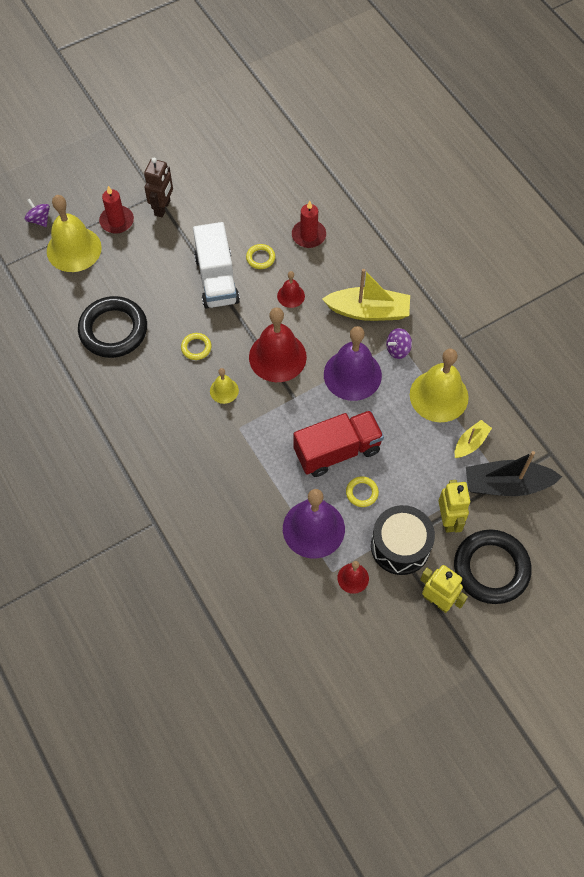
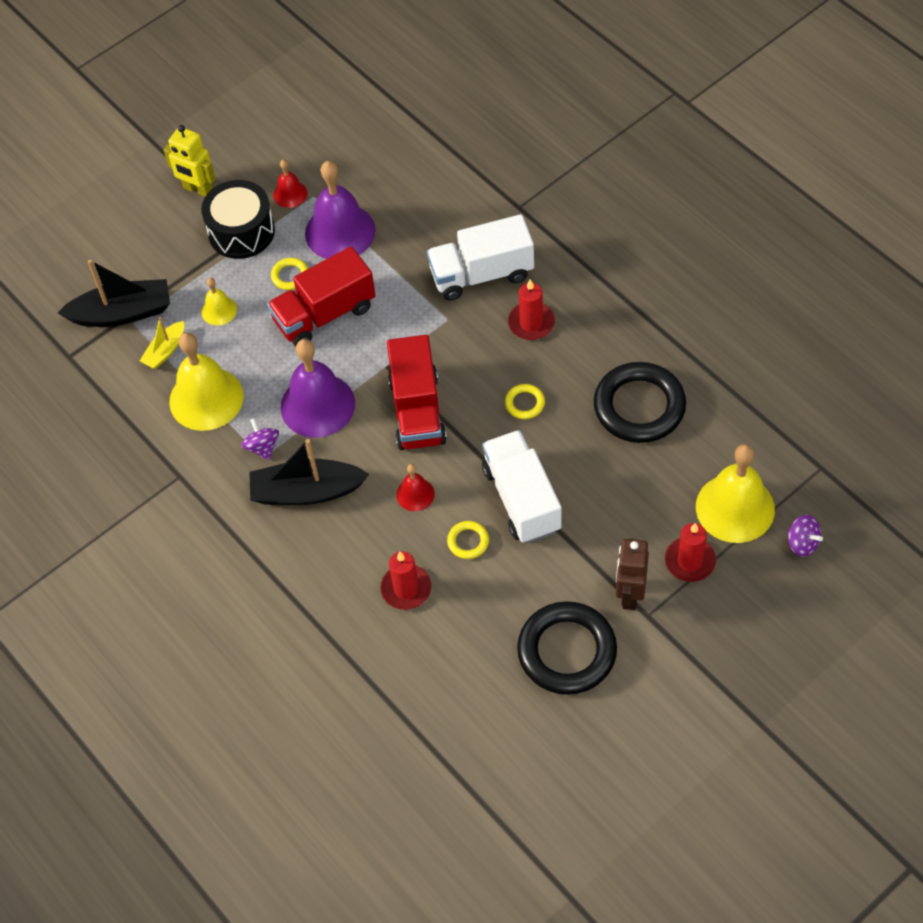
camera: 175 degrees right, 5 degrees down
yellow bell [210,368,239,404] -> yellow bell moved to [202,278,237,325]
red bell [249,308,307,382] -> red truck [387,335,447,450]
yellow boat [322,269,410,321] -> black boat [249,439,369,505]
purple spinning top [386,328,412,359] -> purple spinning top turned 75 degrees counterclockwise [241,418,279,460]
yellow robot [439,480,471,533] -> none
black ring [454,529,532,604] -> black ring moved to [517,601,617,695]
none -> white truck [427,214,534,301]
none -> red candle [508,279,555,340]

